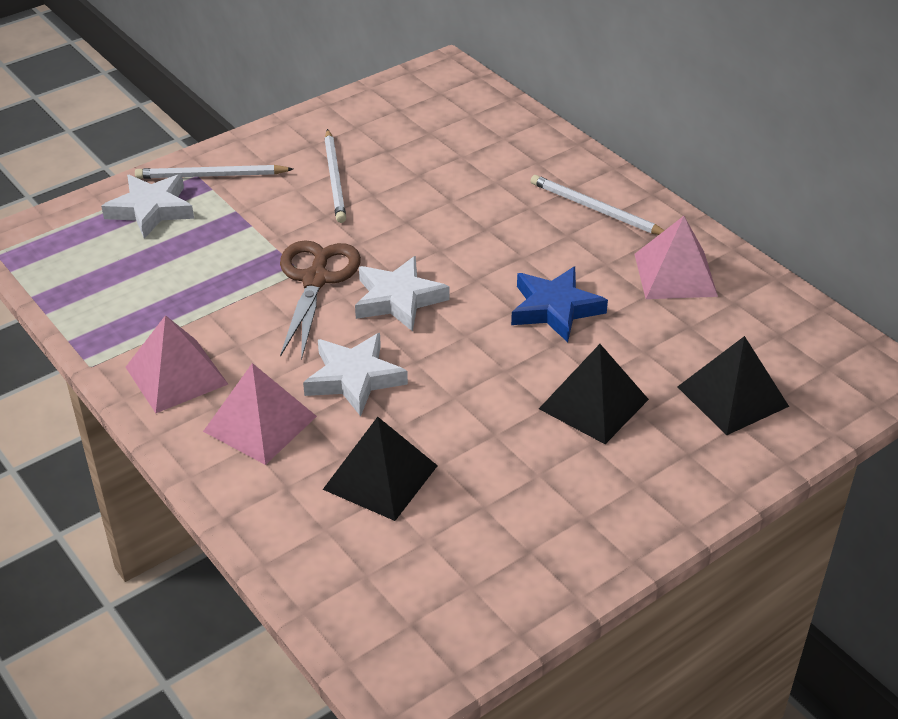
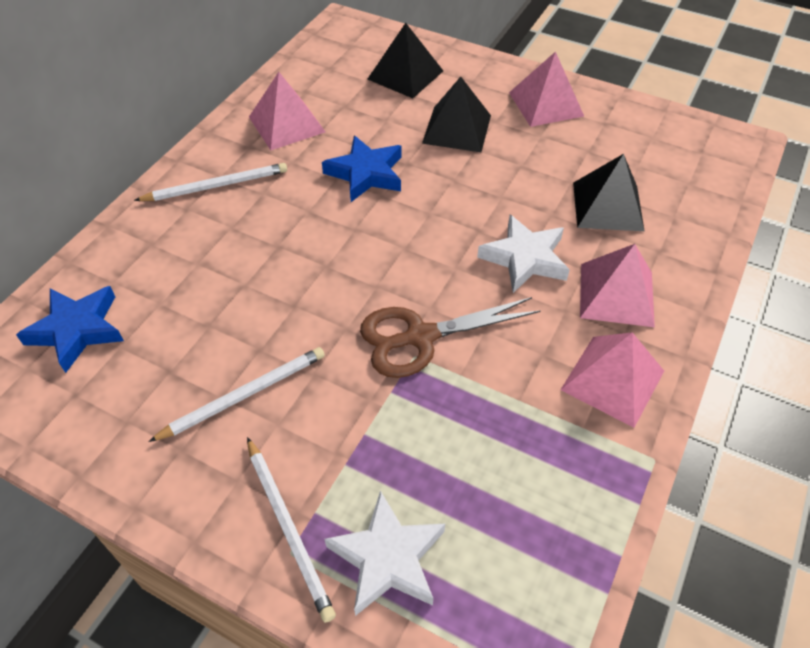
camera: 115 degrees left, 10 degrees up
white star [355,256,449,331] -> none
white pencil [531,175,665,235] -> white pencil turned 120 degrees counterclockwise [134,163,287,201]
none -> blue star [16,286,124,373]
none -> pink pyramid [509,51,584,127]

